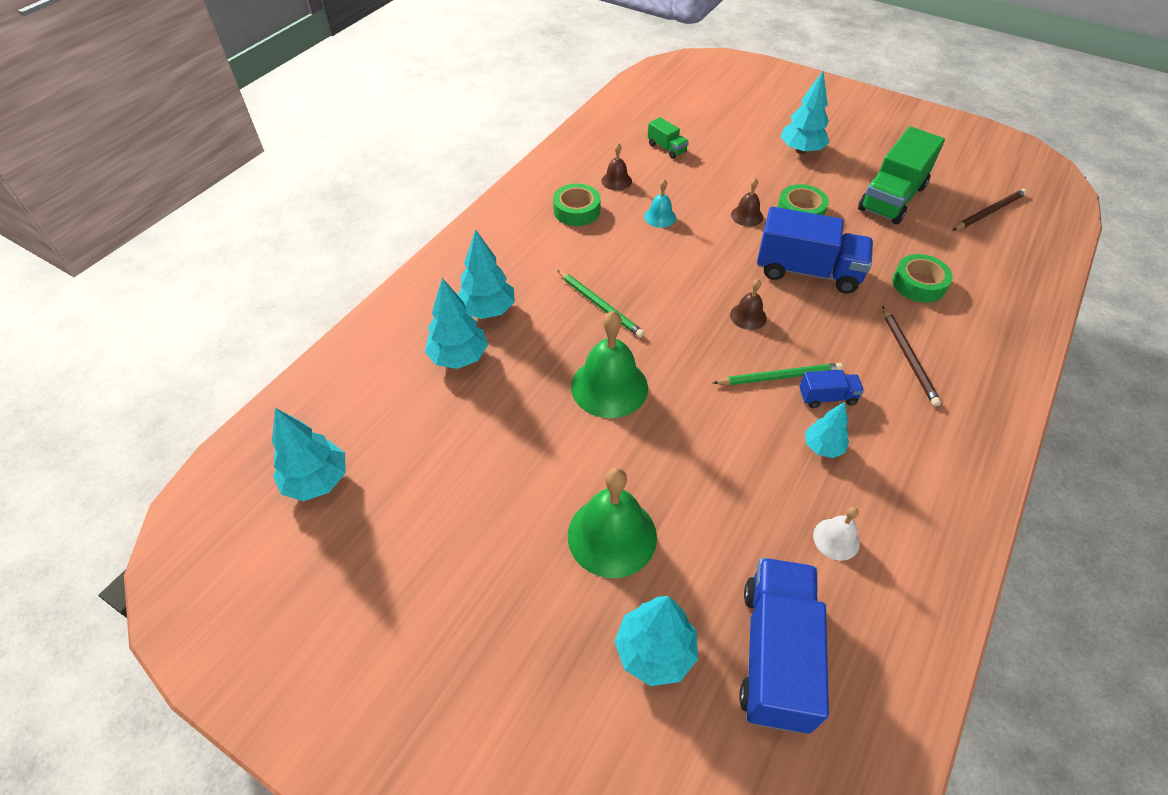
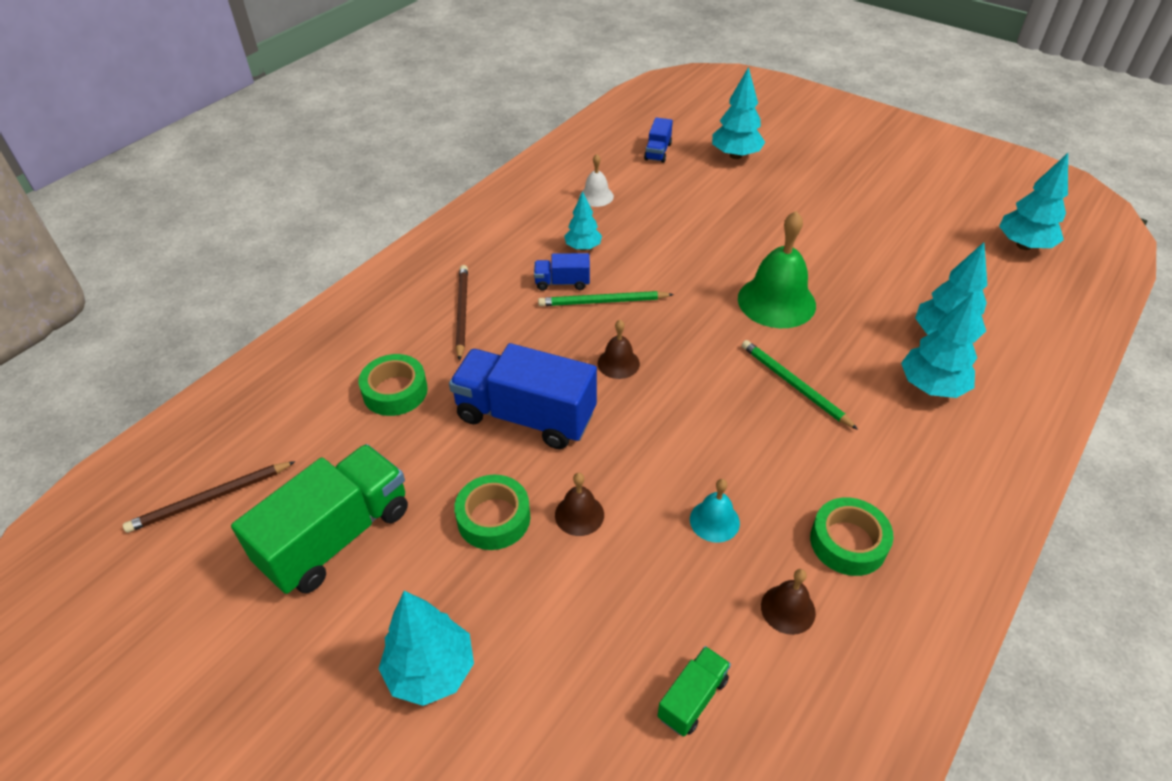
camera: 175 degrees left, 5 degrees down
green bell [568,468,657,578] -> none
green truck [648,117,689,159] -> green truck turned 75 degrees clockwise [657,646,731,737]
blue truck [739,558,829,734] -> blue truck [644,118,673,163], size x0.47

